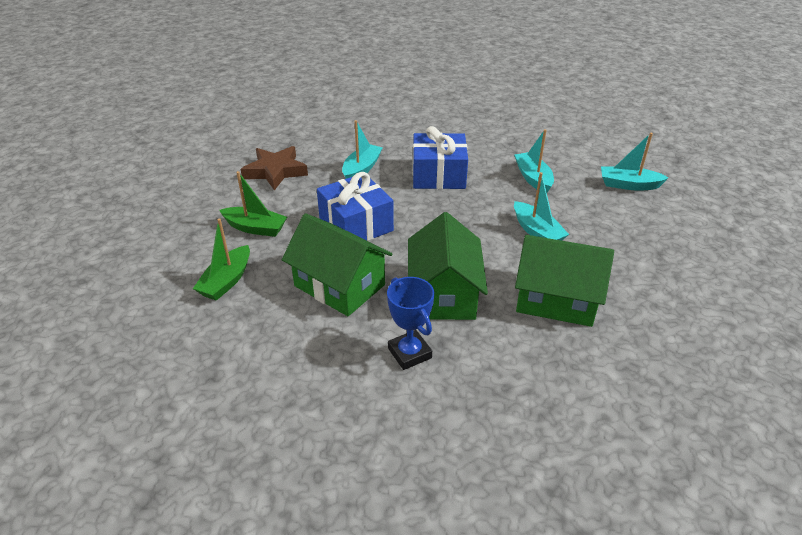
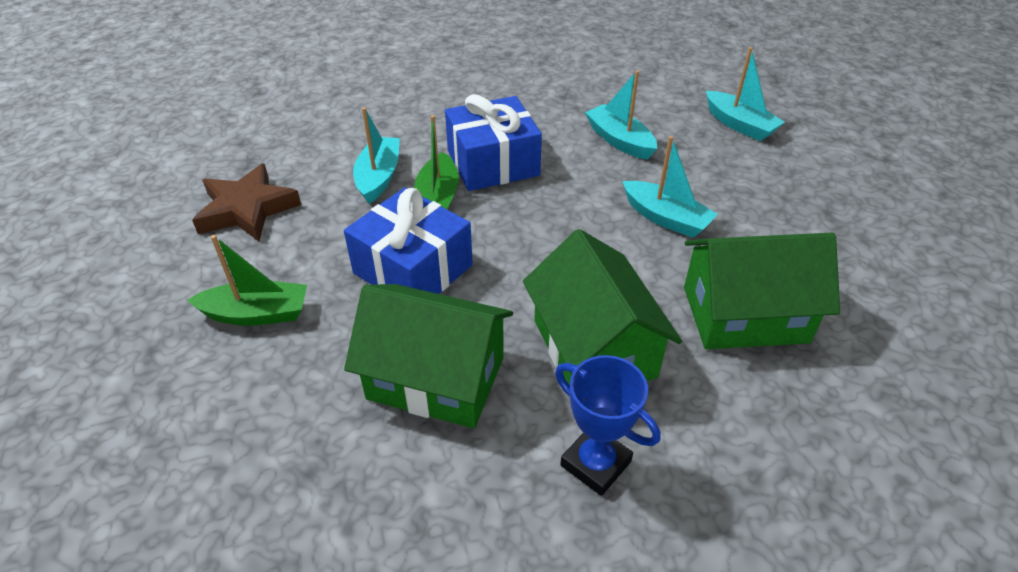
camera: 20 degrees left, 5 degrees up
green boat [193,218,250,301] -> green boat moved to [414,115,459,210]
turquoise boat [601,133,669,191] -> turquoise boat turned 120 degrees counterclockwise [706,47,785,141]

